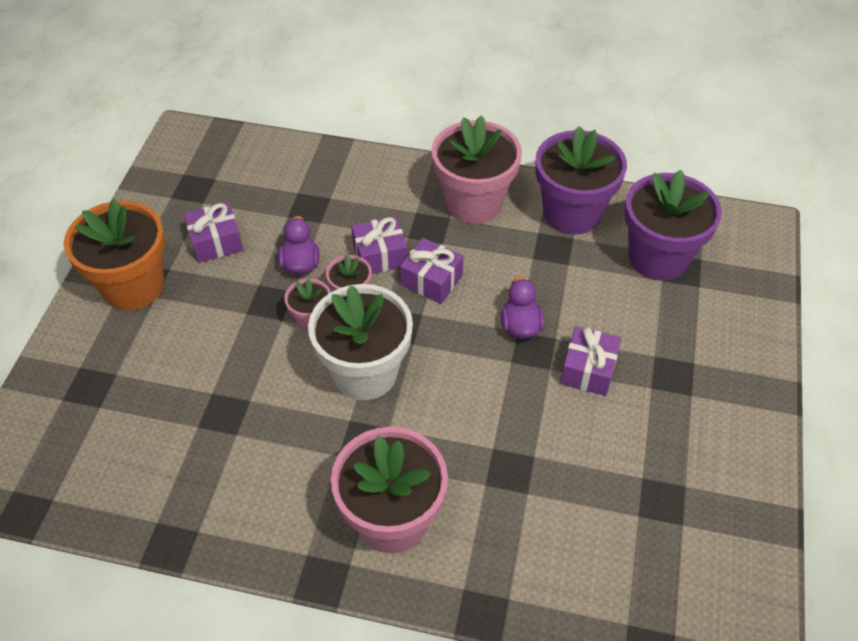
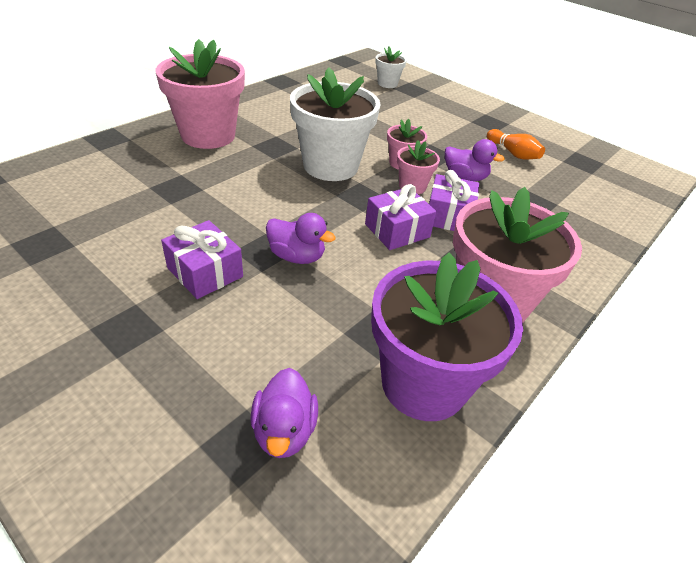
camera: 115 degrees right, 10 degrees down
orange flower pot [63,199,165,311] -> none
purple gift [184,202,243,263] -> orange bowling pin [487,129,545,160]
purple flower pot [624,170,722,280] -> purple duck [250,368,318,458]
none -> white flower pot [375,47,407,88]

